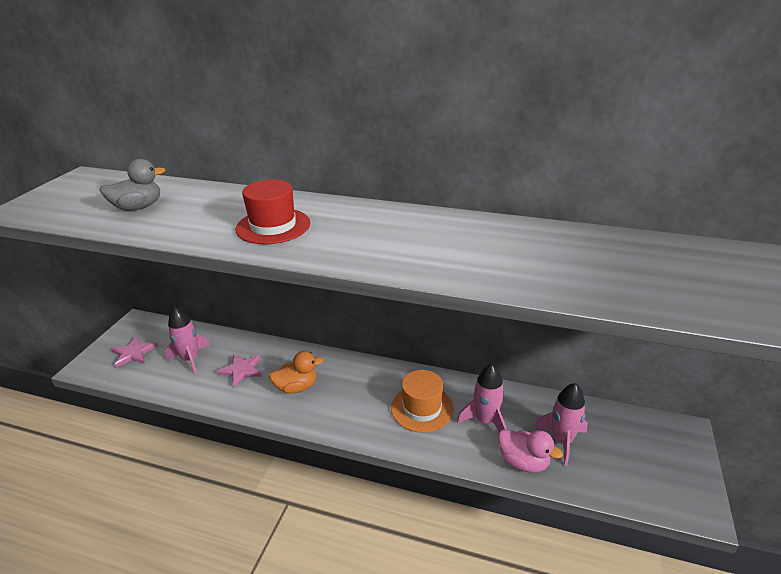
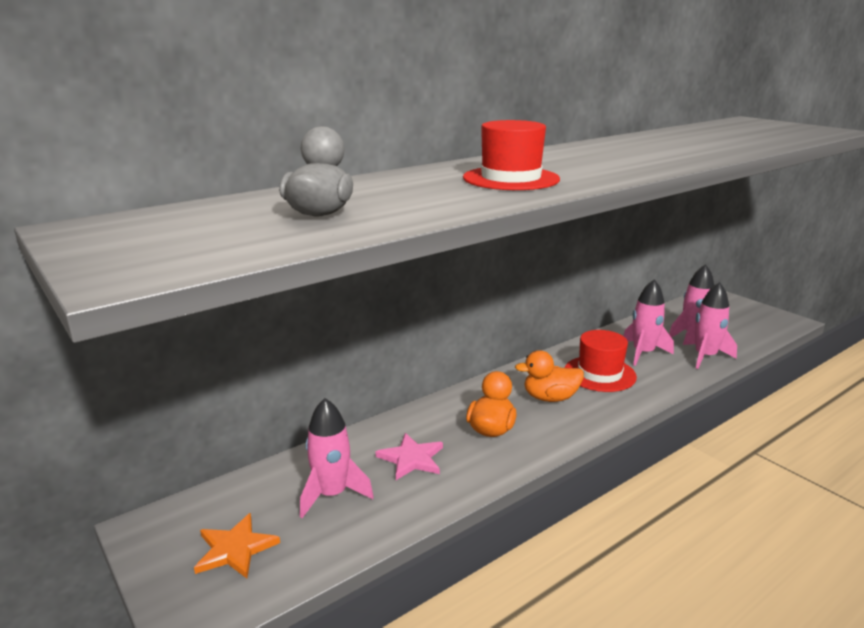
camera: 55 degrees left, 10 degrees down
pink star [112,336,158,368] -> orange star [194,513,280,578]
orange hat [391,370,453,433] -> red hat [565,330,637,392]
pink duck [498,429,563,473] -> pink rocket [683,282,737,369]
none -> orange duck [515,350,584,402]

